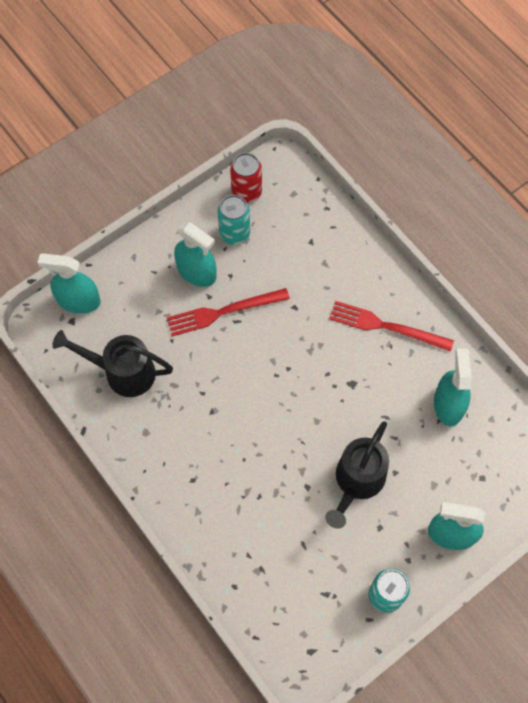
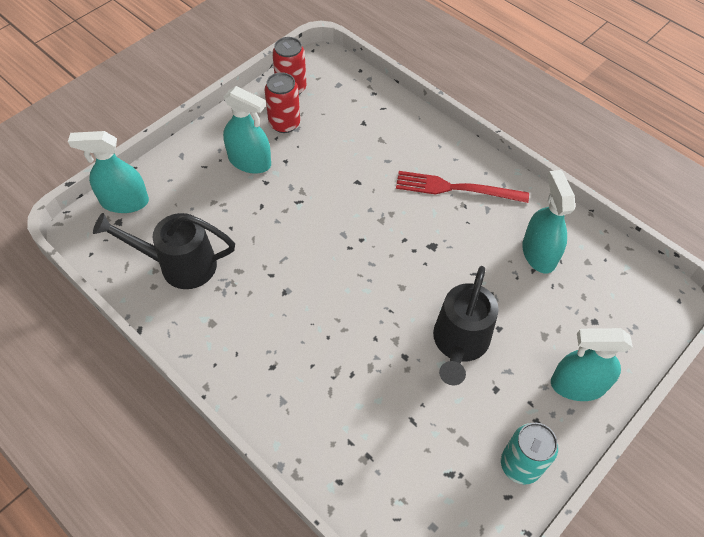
camera: 10 degrees left, 10 degrees down
red fork [167,288,290,336] -> none
turquoise can [218,195,250,245] -> red can [264,72,300,133]

